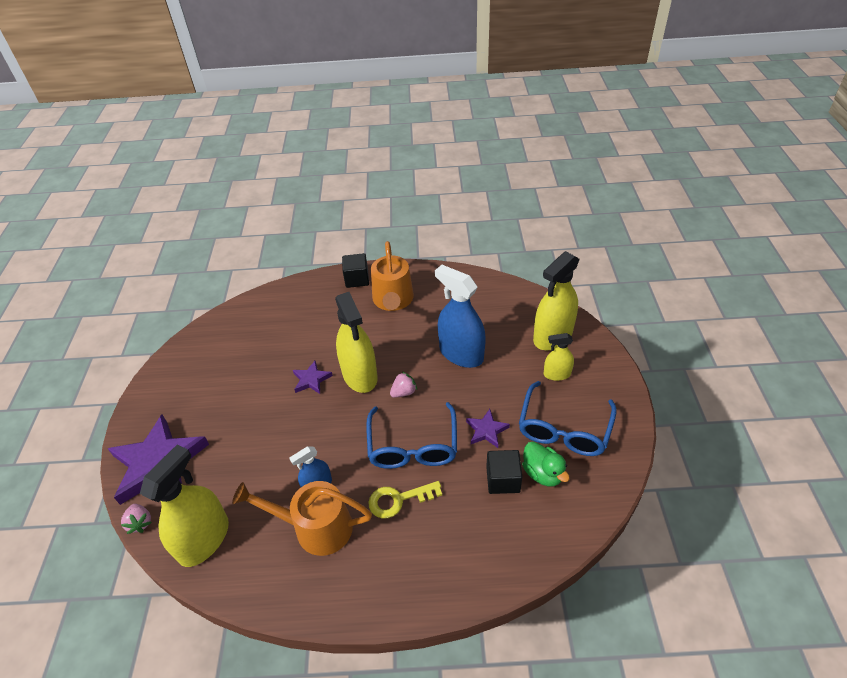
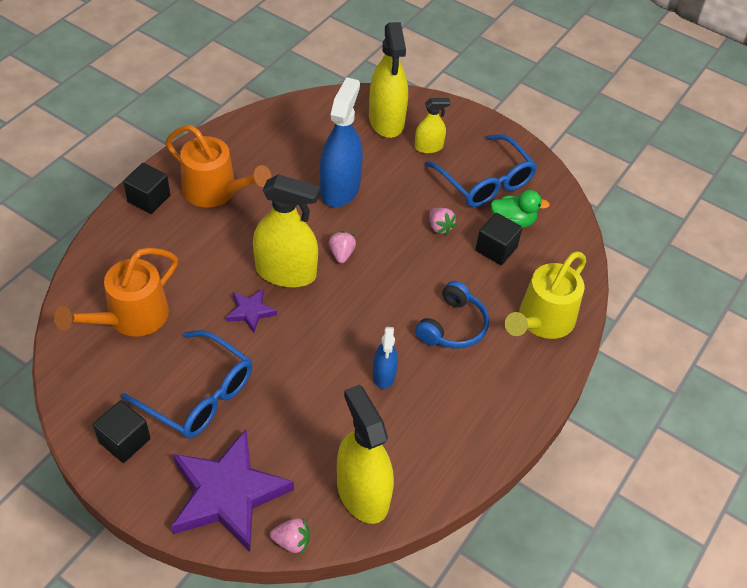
camera: 60 degrees left, 5 degrees up
orange watering can [232,481,372,556] -> orange watering can moved to [54,248,178,336]
blue glasses [366,402,457,469] -> blue glasses moved to [121,330,252,439]
yellow key [368,481,442,518] -> blue headphones [415,281,489,349]
blue spray bottle [435,265,486,368] -> blue spray bottle turned 120 degrees clockwise [320,77,363,207]
purple star [466,409,510,448] -> pink strawberry [429,208,457,235]
yellow spray bottle [544,333,574,381] -> yellow spray bottle turned 135 degrees counterclockwise [414,98,451,153]
none -> black cube [93,400,150,463]
none -> yellow watering can [505,251,586,339]

